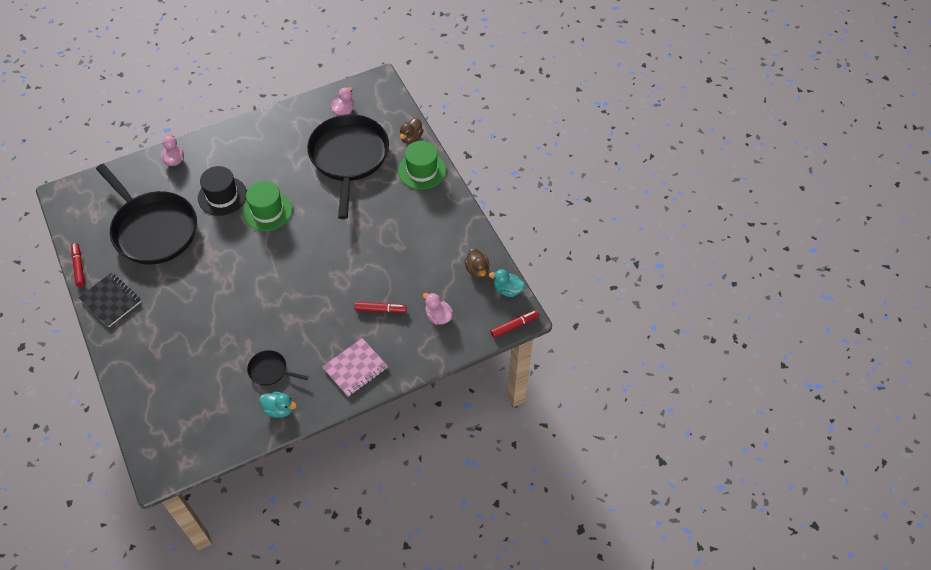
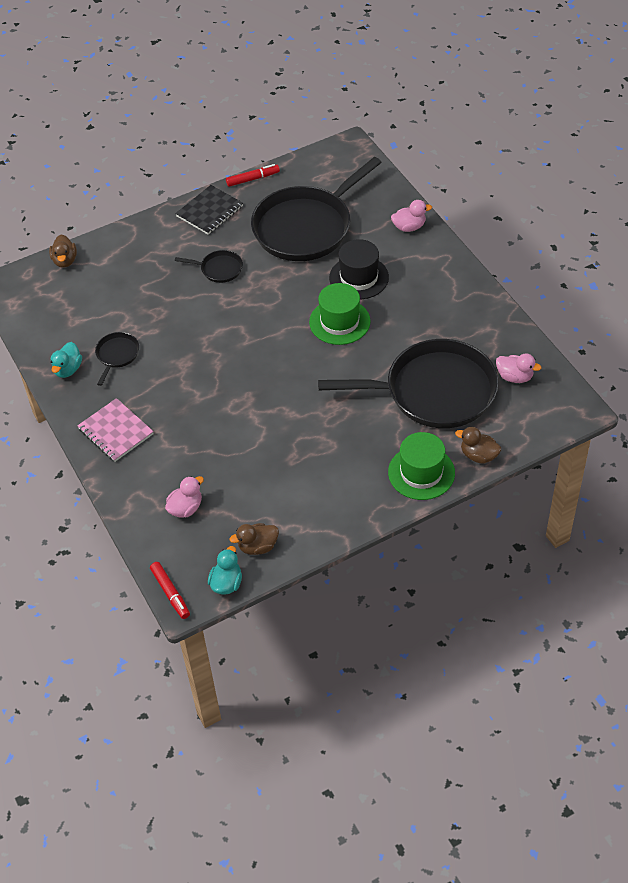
camera: 90 degrees right, 5 degrees down
red marker [354,302,407,313] -> none
none -> brown duck [49,235,77,268]
none -> black pan [175,250,243,283]

